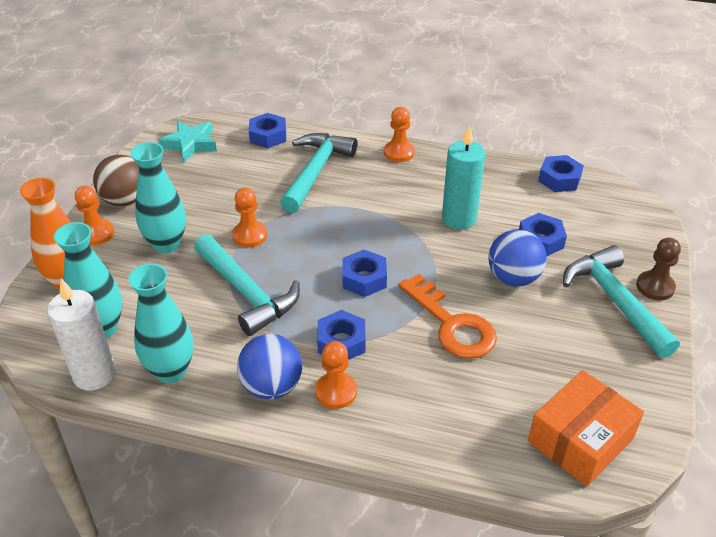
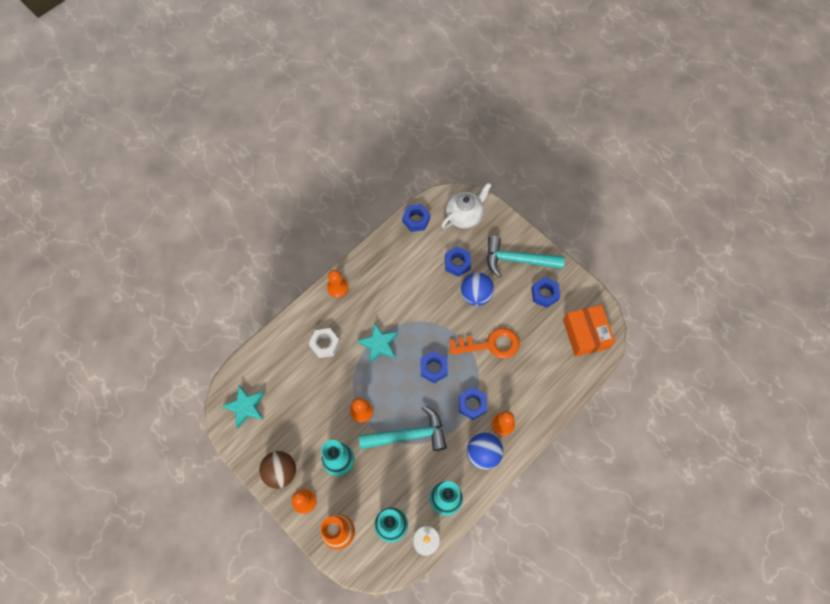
camera: 60 degrees left, 25 degrees up
blue nut [249,113,286,148] -> blue nut moved to [531,277,560,308]
turquoise hammer [280,133,357,213] -> white nut [309,328,340,358]
turquoise candle [442,125,485,229] -> none
brown pawn [636,238,681,300] -> none
none -> turquoise star [357,322,398,364]
none -> white teapot [441,182,492,229]

